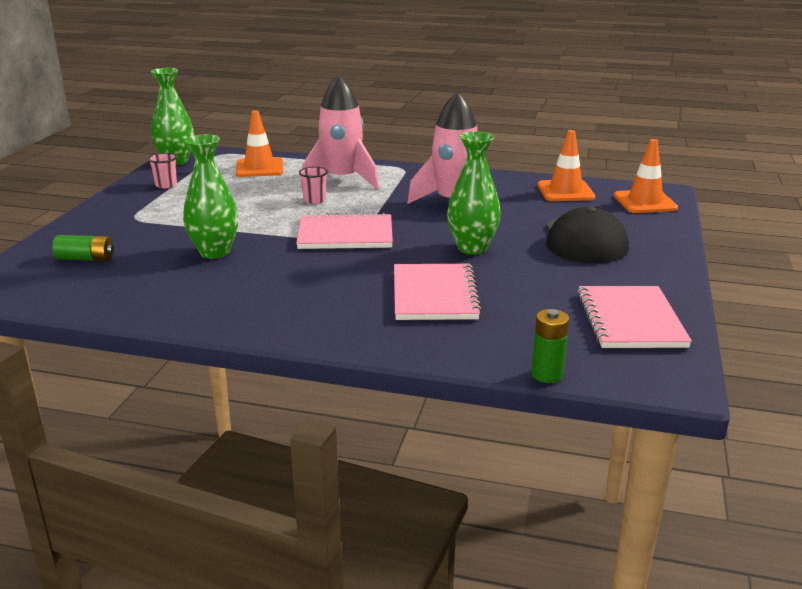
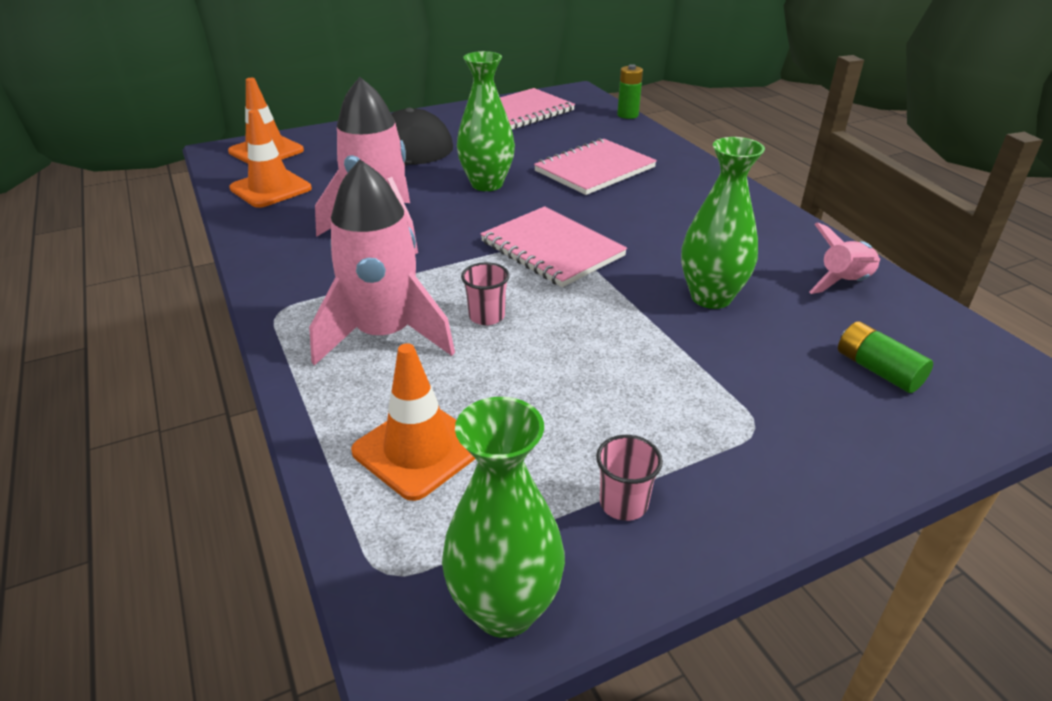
camera: 130 degrees left, 10 degrees up
none -> pink rocket [809,222,880,294]

